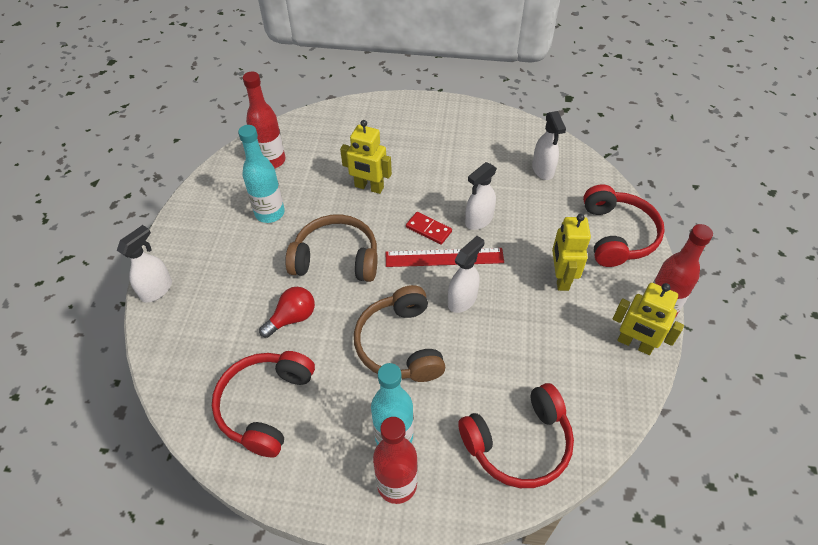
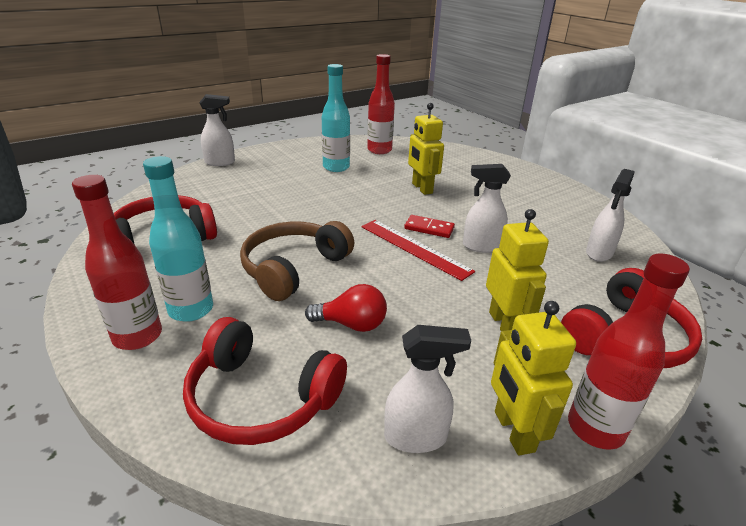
camera: 45 degrees right, 20 degrees down
red light bulb [259,287,315,338] -> red light bulb moved to [305,284,387,332]
brown headphones [285,214,378,282] -> none
red domino [406,212,452,245] -> red domino turned 60 degrees counterclockwise [404,215,455,238]
white spray bottle [448,236,484,313] -> white spray bottle moved to [384,325,471,453]
yellow robot [552,214,591,291] -> yellow robot turned 120 degrees clockwise [486,209,549,331]

